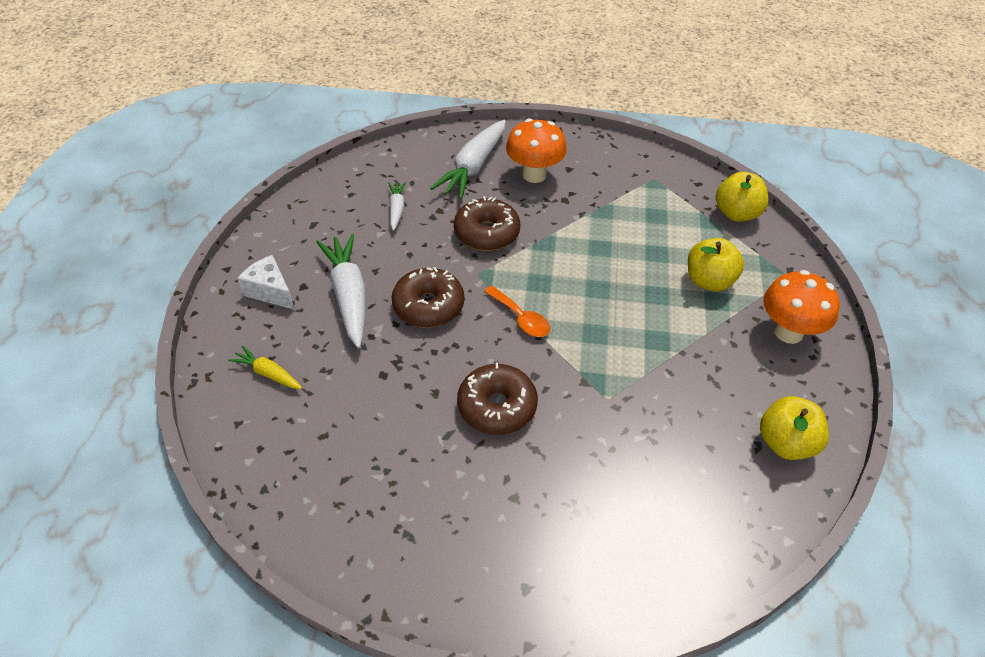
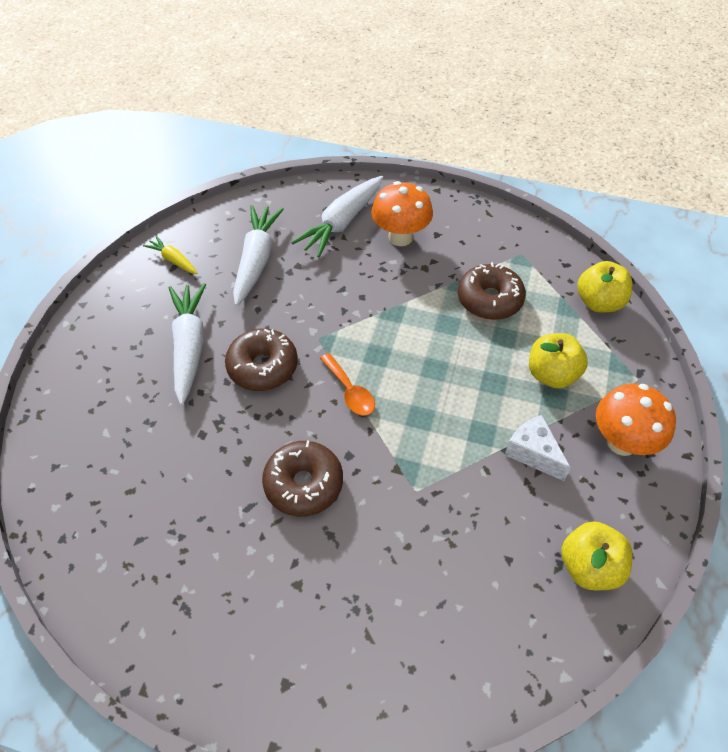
camera: 10 degrees right, 5 degrees up
yellow carrot [228,346,302,389] -> yellow carrot moved to [143,236,197,274]
white cheese [237,255,295,310] -> white cheese moved to [505,415,571,481]
white carrot [388,182,406,231] -> white carrot [233,205,284,306], size x1.93
brown donut [454,196,520,251] -> brown donut moved to [458,262,526,320]

